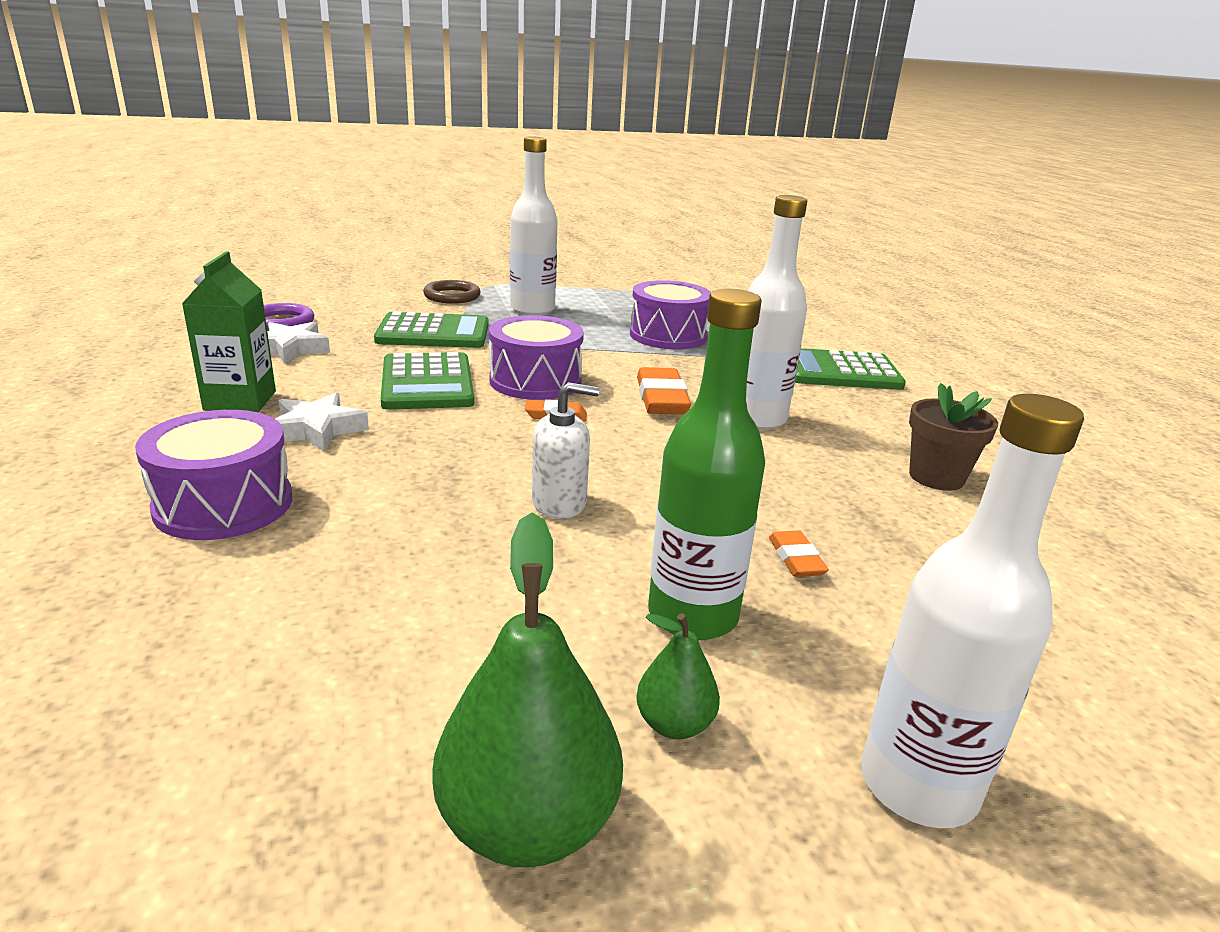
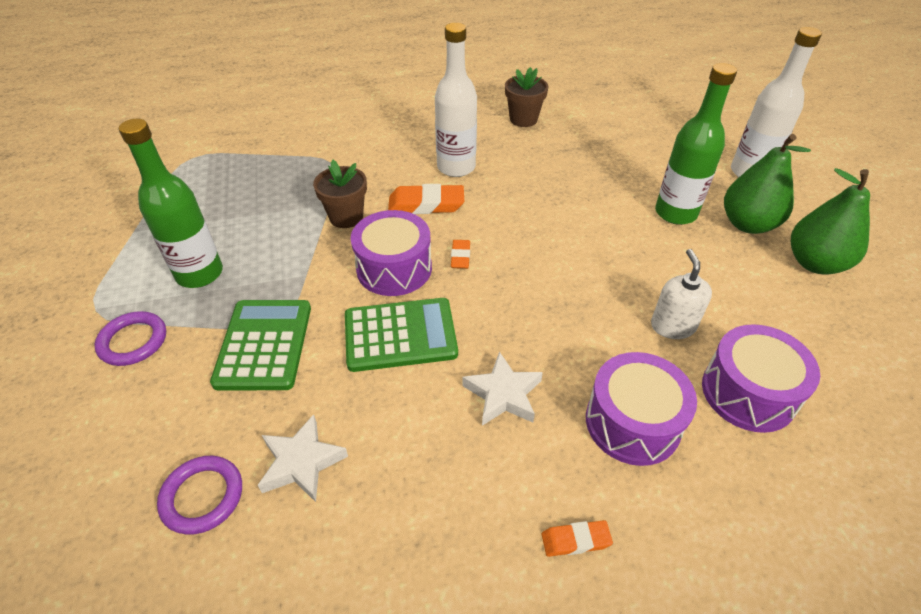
camera: 85 degrees left, 20 degrees up
green carton [182,252,276,412] -> none
brown ring [423,280,481,304] -> purple ring [94,311,166,366]
white bottle [510,136,558,315] -> green bottle [119,119,223,288]
white soap dispenser [532,382,599,519] -> white soap dispenser moved to [651,249,712,339]
purple drum [630,280,711,349] -> purple drum moved to [702,324,820,433]
green pear [636,613,720,739] -> green pear [724,134,811,234], size x1.92
orange eraser [769,530,829,577] -> orange eraser moved to [542,520,613,557]
green calculator [795,348,906,390] -> none
none -> brown flower pot [313,159,367,228]

